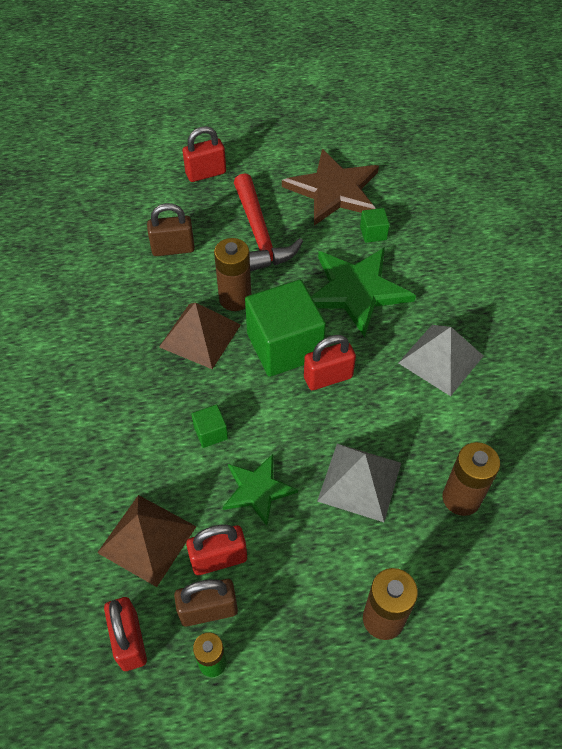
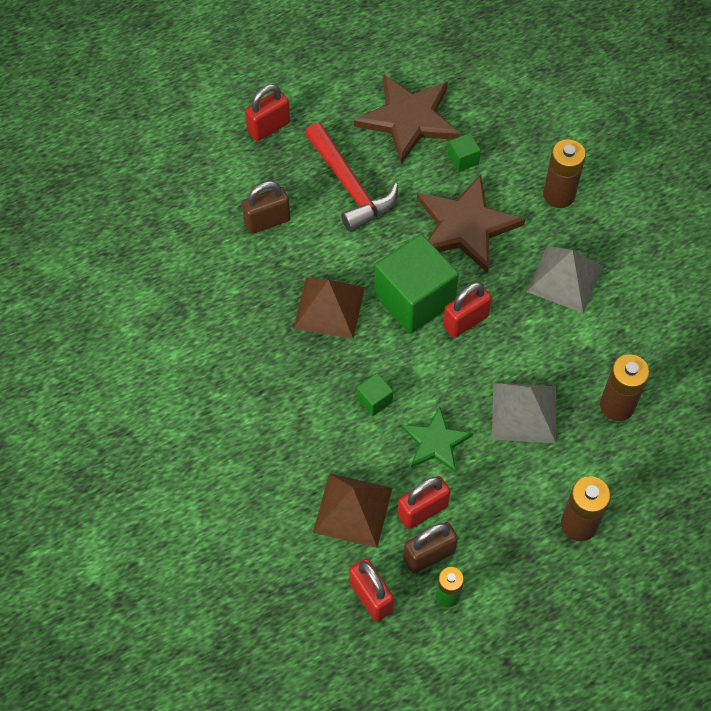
camera: 15 degrees left, 5 degrees up
brown battery [214,238,251,311] -> brown battery moved to [543,139,586,208]
green star [311,247,416,337] -> brown star [417,175,525,273]

